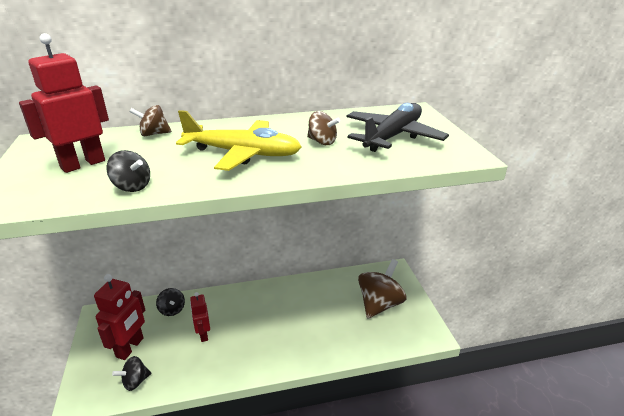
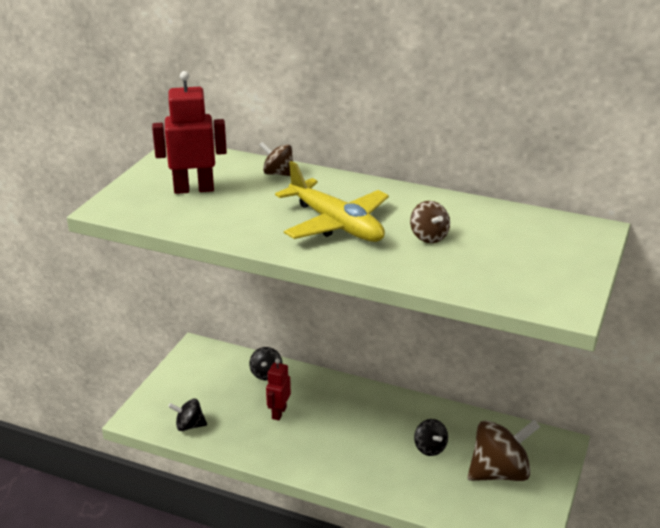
camera: 35 degrees right, 0 degrees up
red robot [94,274,145,360] -> none
black spinning top [107,150,150,192] -> black spinning top moved to [414,419,448,456]
black plane [346,103,449,152] -> none

